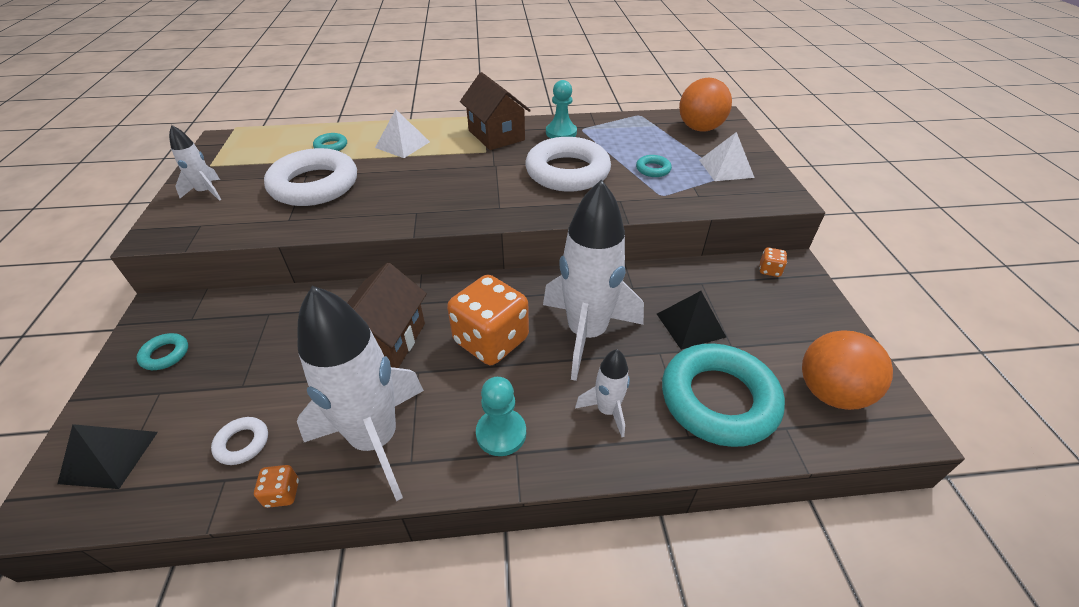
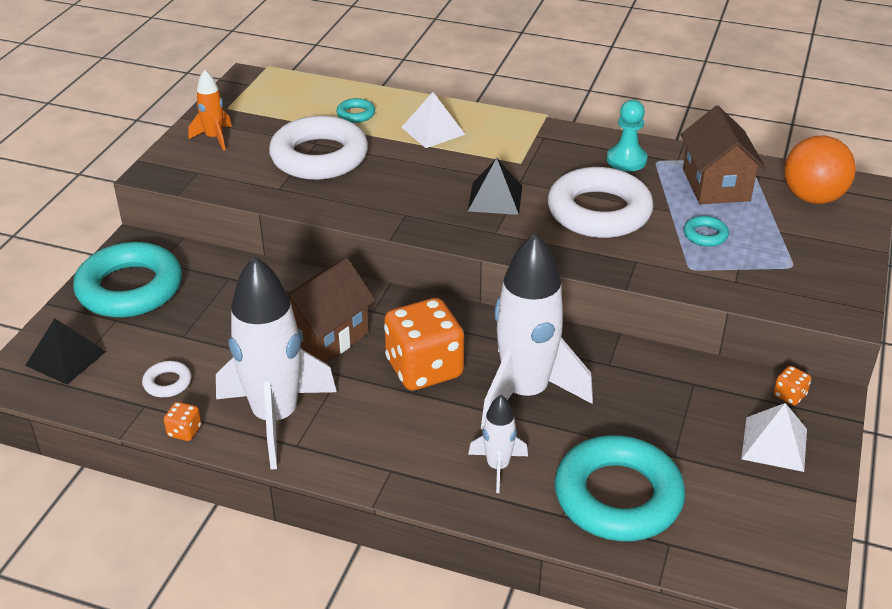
camera: 25 degrees right, 5 degrees down
turquoise ring [137,333,188,370] -> turquoise ring [73,242,182,317], size x2.40
white rocket [169,125,221,201] -> orange rocket [188,69,232,151]
brown house [460,72,531,150] -> brown house moved to [681,106,766,204]
turquoise pawn [476,377,526,456] -> none
black pyramid [657,291,726,350] -> black pyramid moved to [468,158,522,215]
white pyramid [699,132,755,181] -> white pyramid moved to [741,403,807,472]
orange ball [802,330,893,410] -> none

